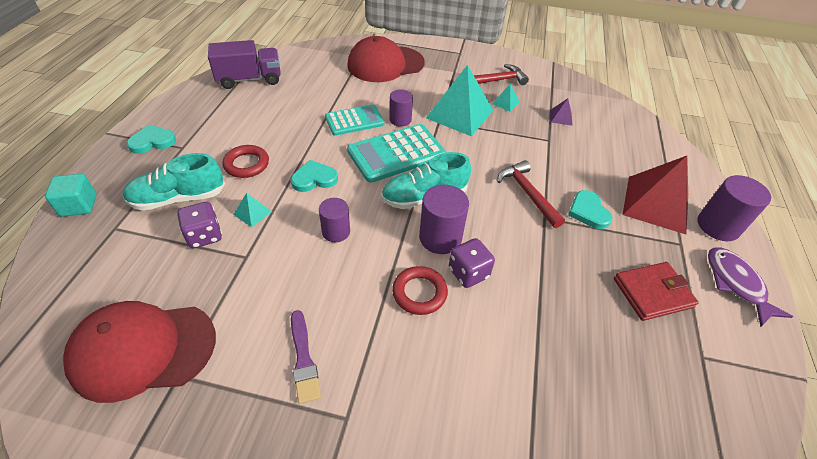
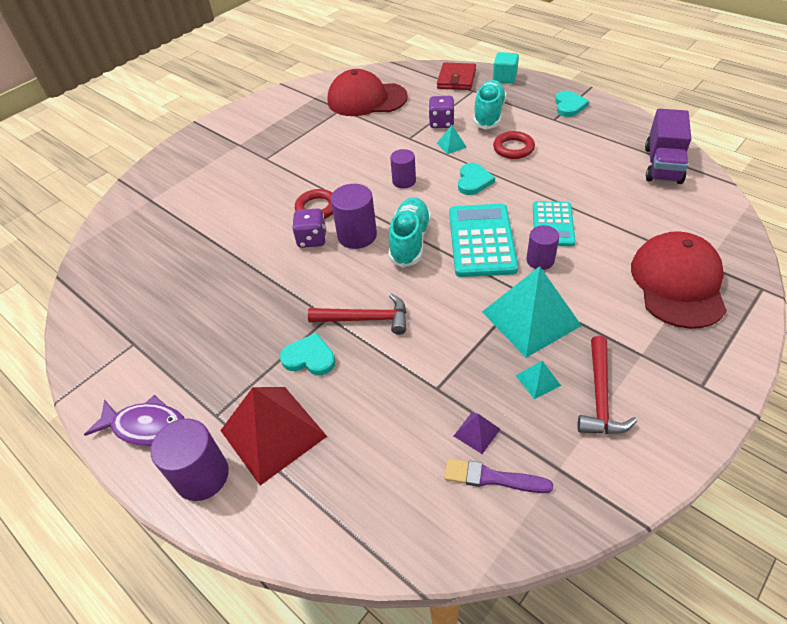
camera: 125 degrees right, 0 degrees up
red cap [63,301,216,403] -> red cap turned 105 degrees counterclockwise [328,69,408,116]
purple brush [291,310,321,404] -> purple brush moved to [444,459,553,493]
red wallet [614,262,699,321] -> red wallet moved to [437,62,476,90]

